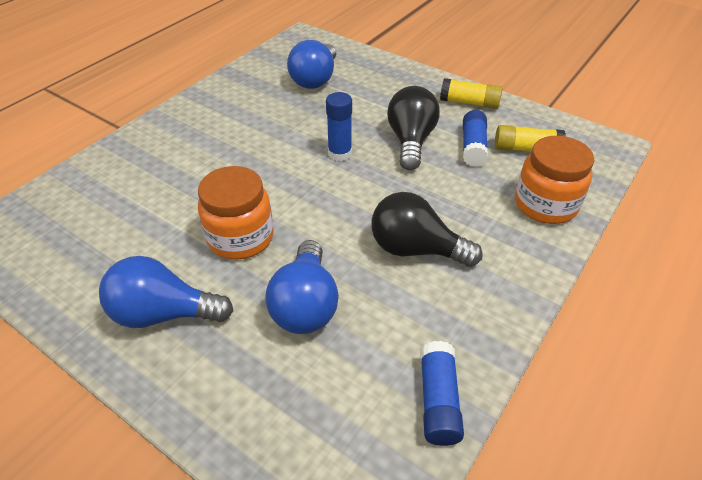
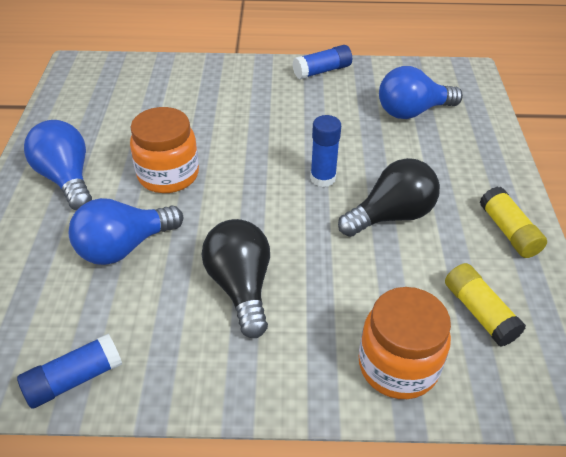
camera: 55 degrees right, 0 degrees up
blue glue stick [463,110,488,167] -> blue glue stick moved to [292,45,352,79]

